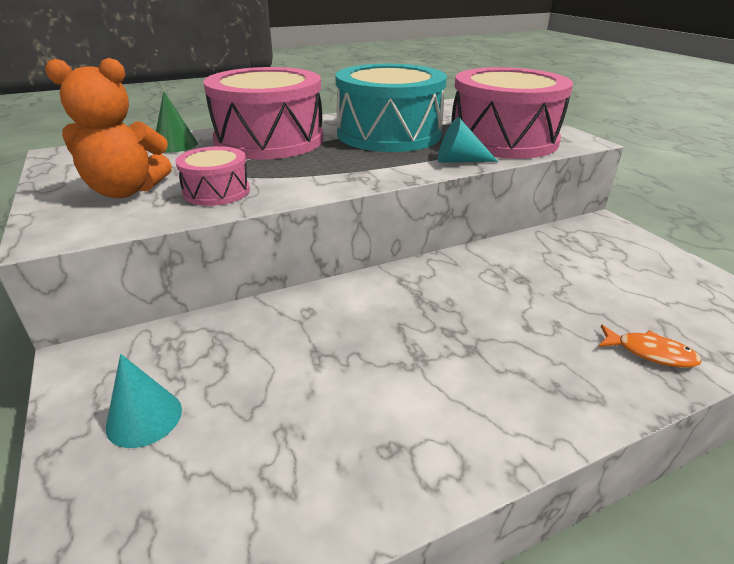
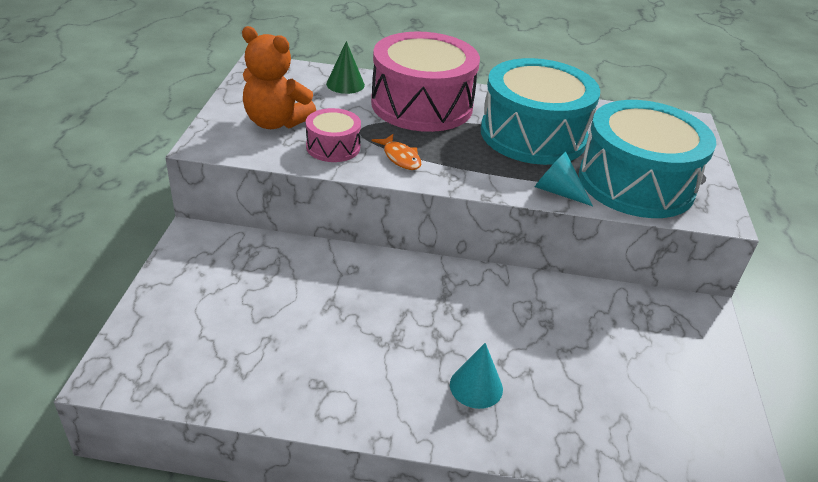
camera: 30 degrees right, 5 degrees up
turquoise cone [106,354,182,448] -> turquoise cone moved to [450,343,503,409]
pink drum [452,67,573,159] -> turquoise drum [579,100,716,218]
orange fish [598,325,702,368] -> orange fish moved to [372,134,421,170]

